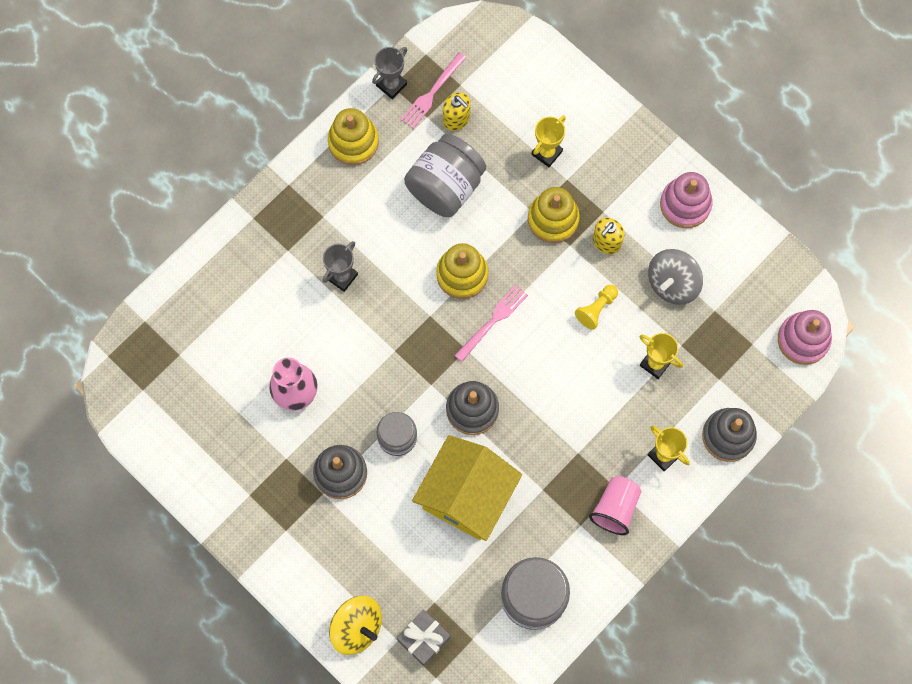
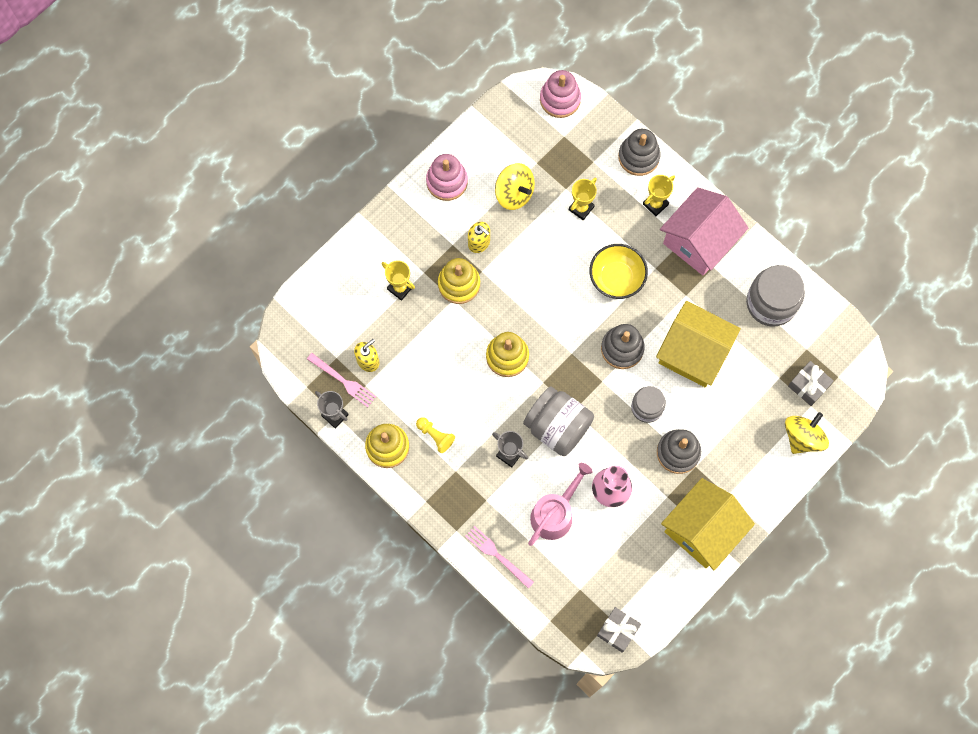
camera: 90 degrees left, 0 degrees up
grey jar [404,134,486,217] -> grey jar moved to [523,386,594,456]
pink fork [454,285,528,362] -> pink fork moved to [465,526,534,589]
yellow pawn [575,285,618,330] -> yellow pawn moved to [416,417,455,453]
pink cup [589,476,642,535] -> pink house [660,187,749,275]
grey spinning top [648,249,703,305] -> yellow spinning top [495,163,535,210]
none -> pink watering can [528,463,593,546]
none -> yellow bowl [589,244,648,299]
none -> grey gift [597,607,641,653]
none -> yellow house [661,478,755,571]

